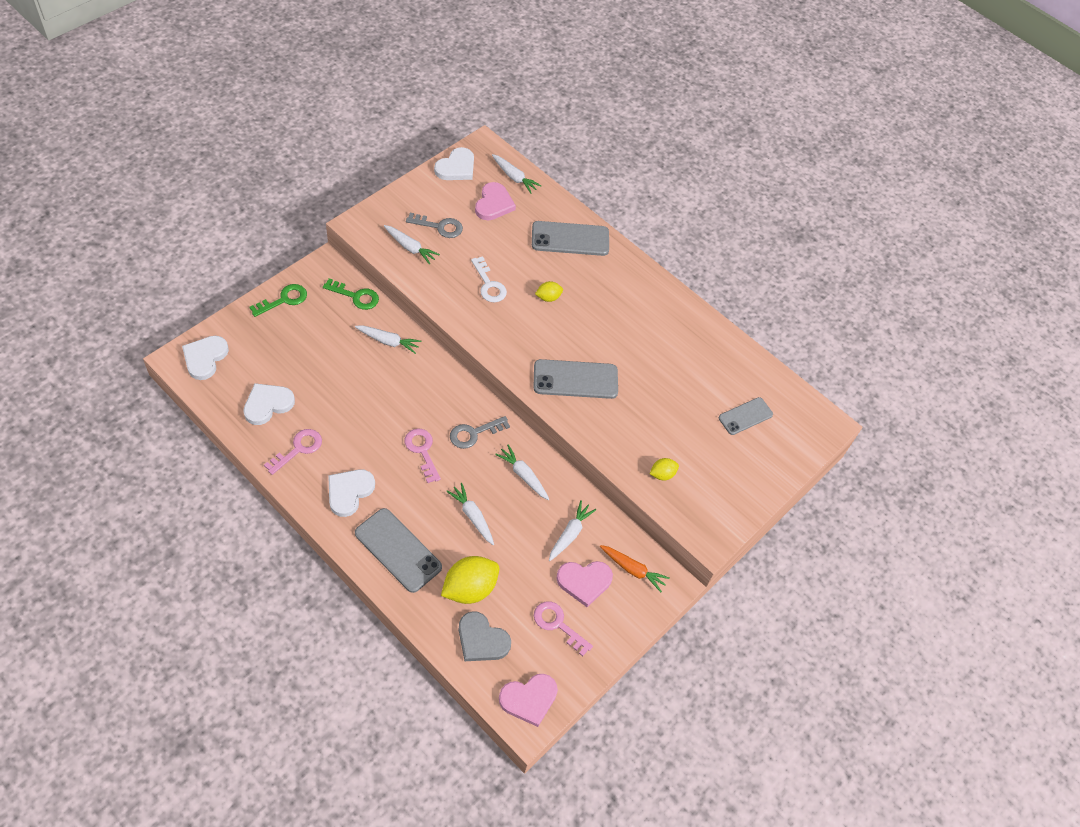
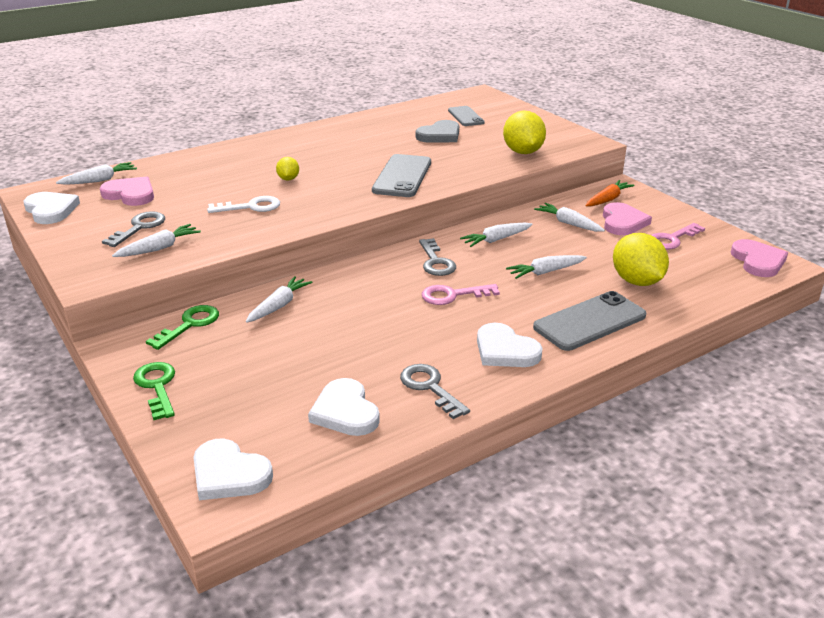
camera: 70 degrees left, 25 degrees down
pink key [264,429,322,475] -> grey key [400,364,470,419]
grey heart [459,611,511,661] -> grey heart moved to [416,120,459,143]
grey phone [532,221,609,256] -> none
yellow lemon [650,458,679,480] -> yellow lemon [503,111,546,154], size x1.94

